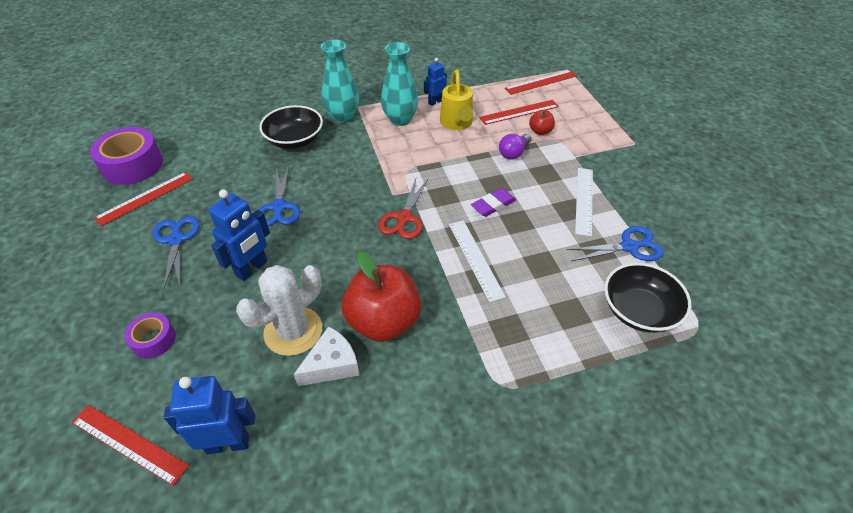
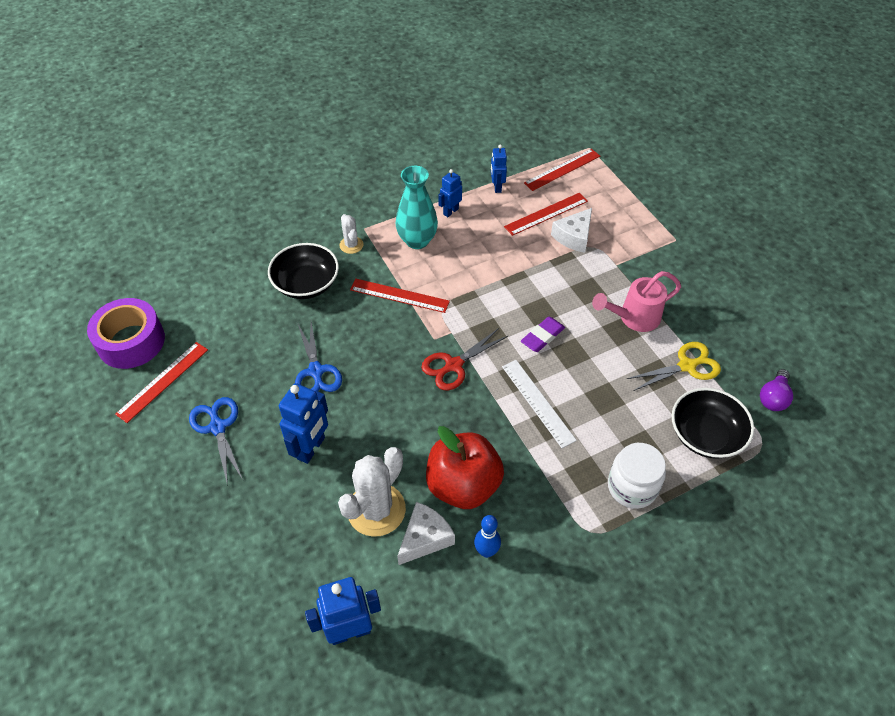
camera: 10 degrees left, 5 degrees up
red ruler [72,405,189,486] -> red ruler moved to [350,279,450,313]
purple tape [125,313,176,359] -> none
turquoise vase [321,40,359,123] -> white cactus [340,214,364,254]
red scissors [378,179,428,239] -> red scissors turned 45 degrees clockwise [421,328,508,391]
yellow watering can [440,69,473,130] -> none
purple light bulb [499,134,531,160] -> purple light bulb moved to [760,369,793,411]
red apple [529,110,555,135] -> white cheese [551,208,592,253]
blue scissors [567,226,664,261] -> yellow scissors [627,342,721,391]
white ruler [575,168,593,237] -> pink watering can [592,271,681,332]
none -> blue bowling pin [474,515,501,558]
none -> blue robot [491,145,507,193]
none -> white jar [608,443,666,509]

